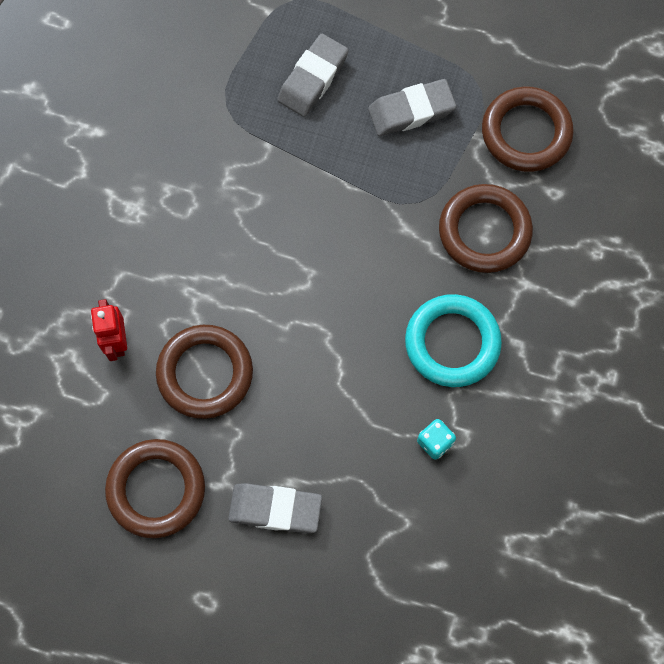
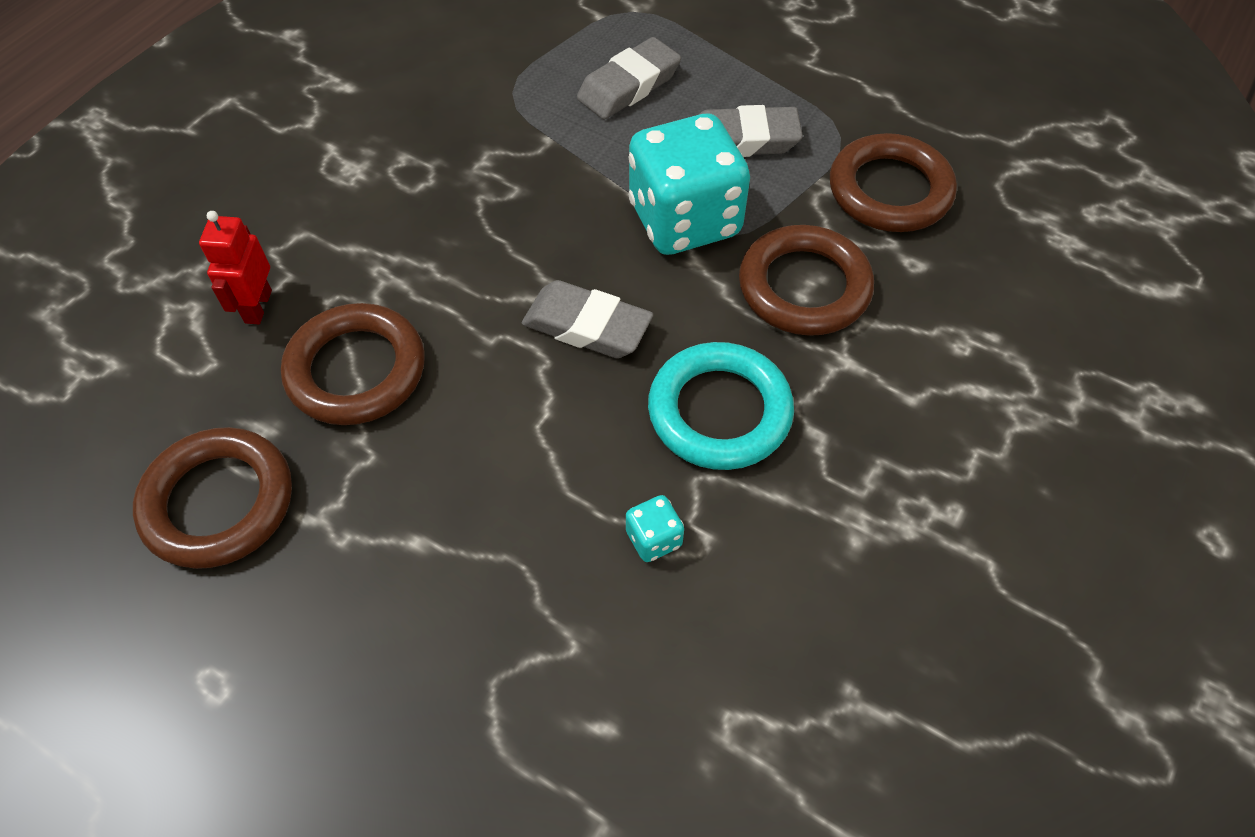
camera: 15 degrees right, 15 degrees down
grey eraser [228,483,322,533] -> grey eraser moved to [522,280,653,358]
none -> turquoise dice [628,114,750,255]

